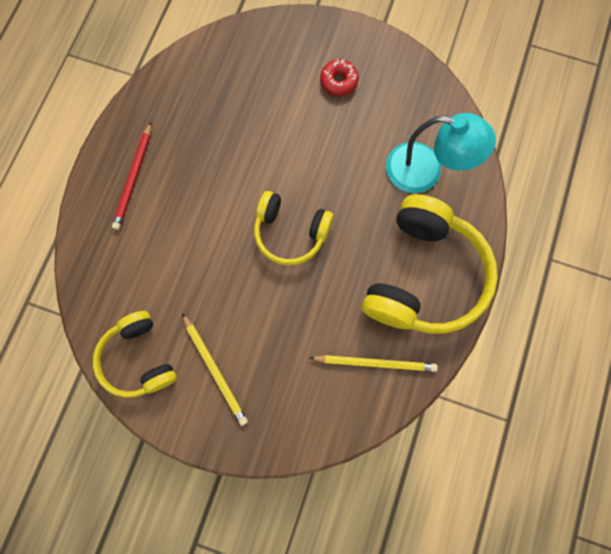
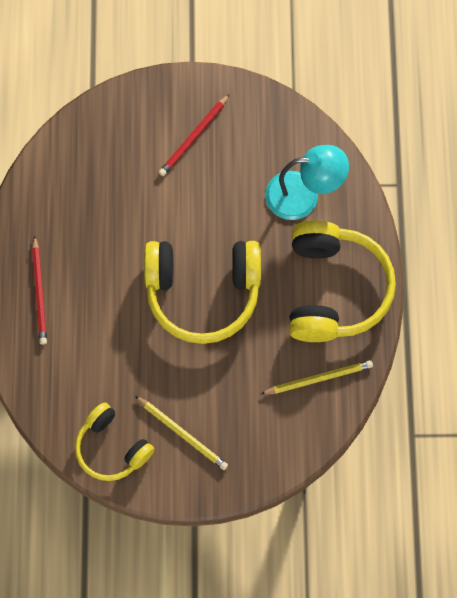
camera: 20 degrees left, 5 degrees down
yellow headphones [254,191,334,265] -> yellow headphones [144,241,261,344], size x1.67
red donut [320,59,359,96] -> red pencil [159,94,230,176]

